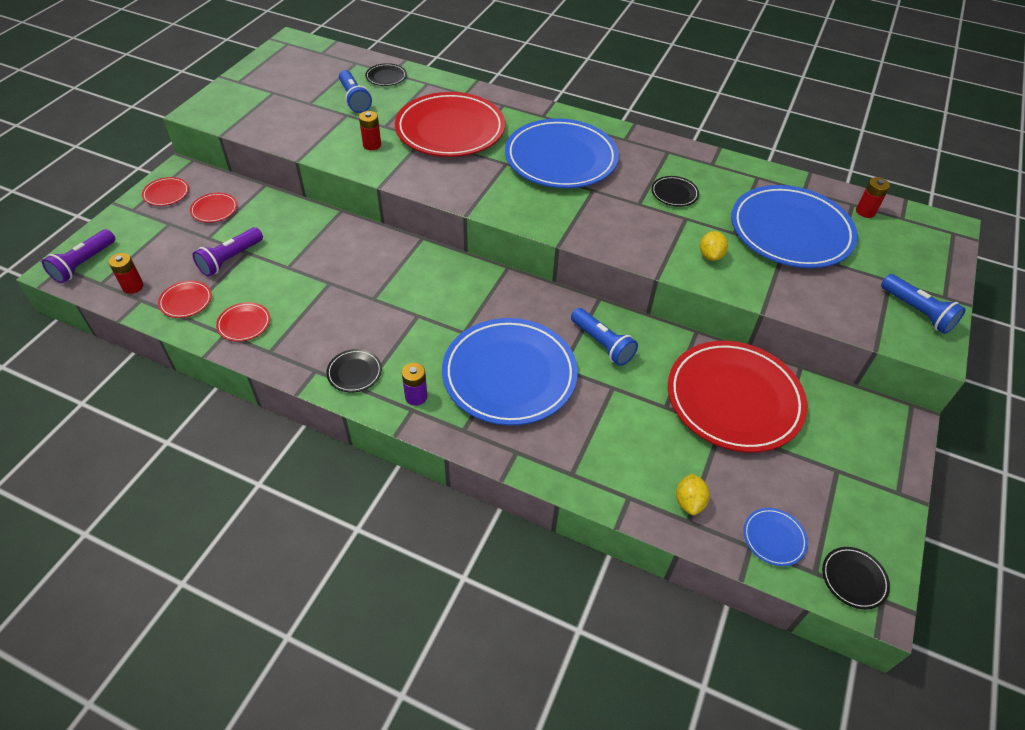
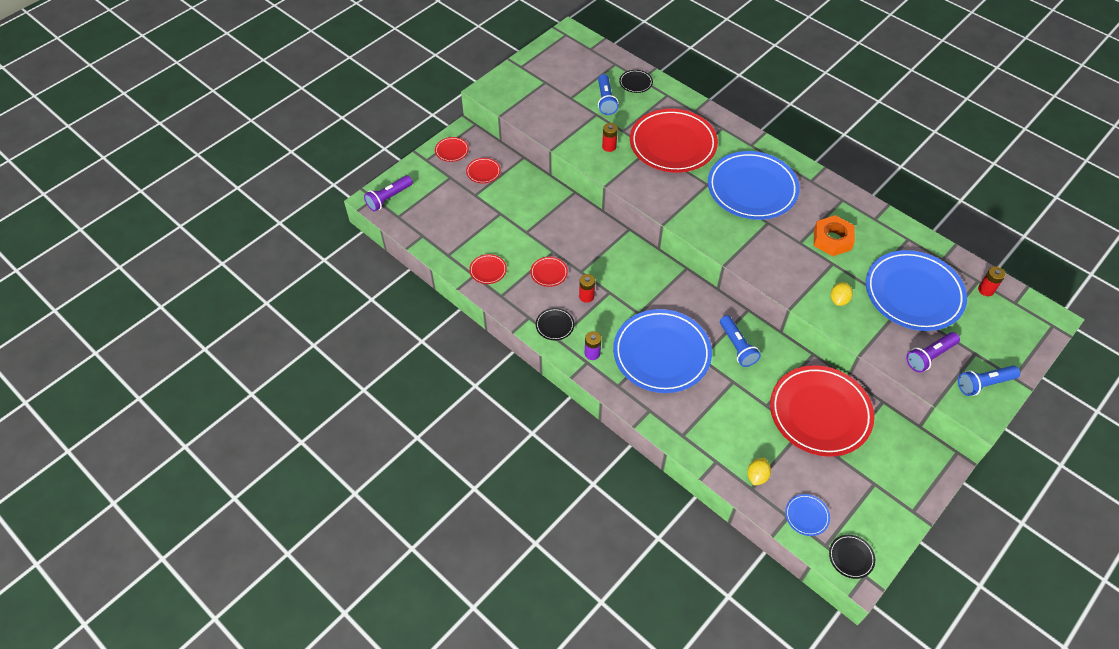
camera: 20 degrees right, 5 degrees up
red battery [109,253,143,294] -> red battery moved to [579,274,595,303]
red plate [158,281,212,318] -> red plate moved to [530,257,568,287]
purple flashlight [193,227,263,276] -> purple flashlight moved to [906,332,960,373]
black plate [651,176,699,207] -> orange nut [814,215,855,256]
blue flashlight [881,274,966,334] -> blue flashlight turned 90 degrees clockwise [958,366,1020,396]

